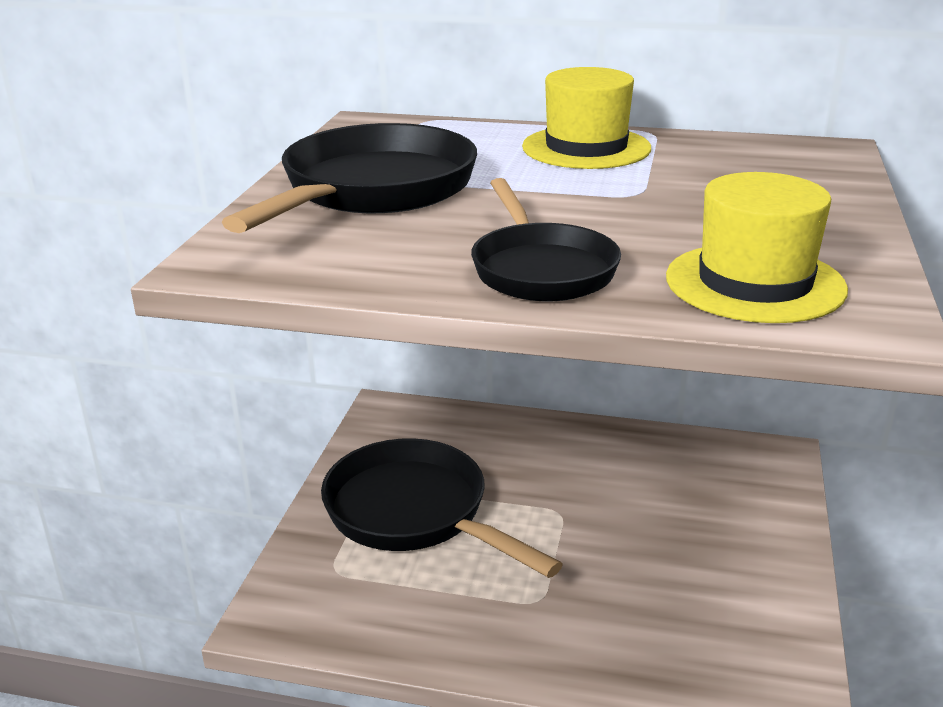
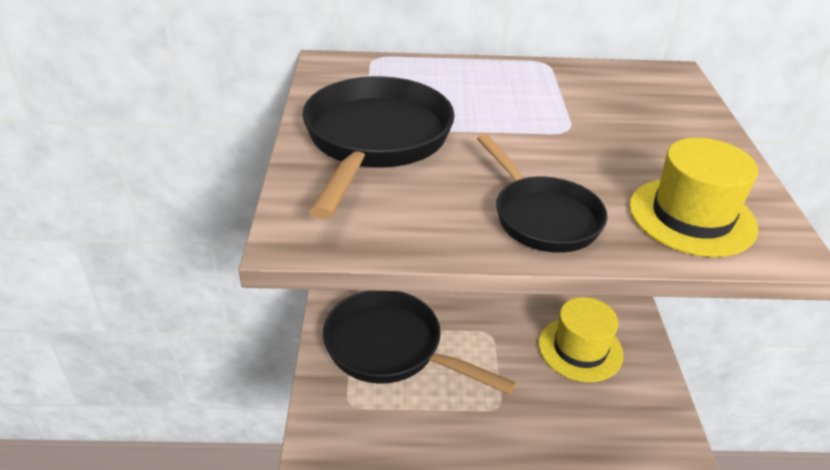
camera: 15 degrees left, 10 degrees up
yellow hat [522,67,651,169] -> yellow hat moved to [539,297,624,382]

